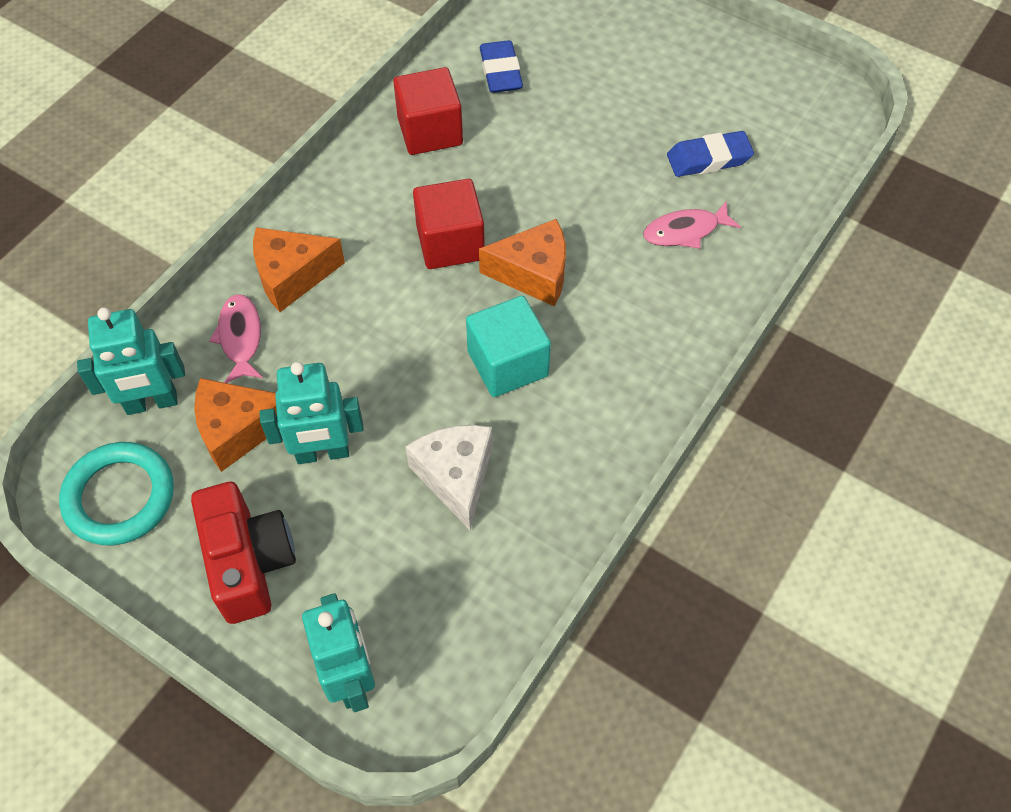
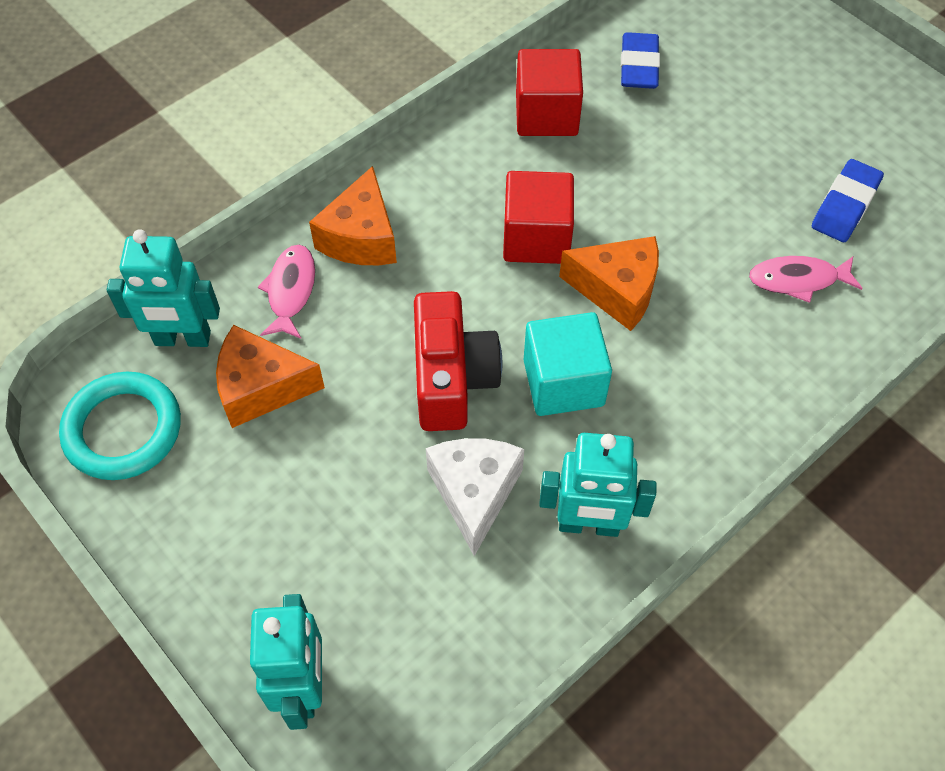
camera: 15 degrees right, 0 degrees up
red camera [191,482,296,624] -> red camera moved to [414,291,502,431]
orange cheese [253,227,345,312] -> orange cheese turned 75 degrees counterclockwise [309,166,397,265]
turquoise robot [259,362,364,464] -> turquoise robot moved to [539,433,657,537]
blue eraser [667,131,754,177] -> blue eraser turned 60 degrees counterclockwise [812,159,884,242]

